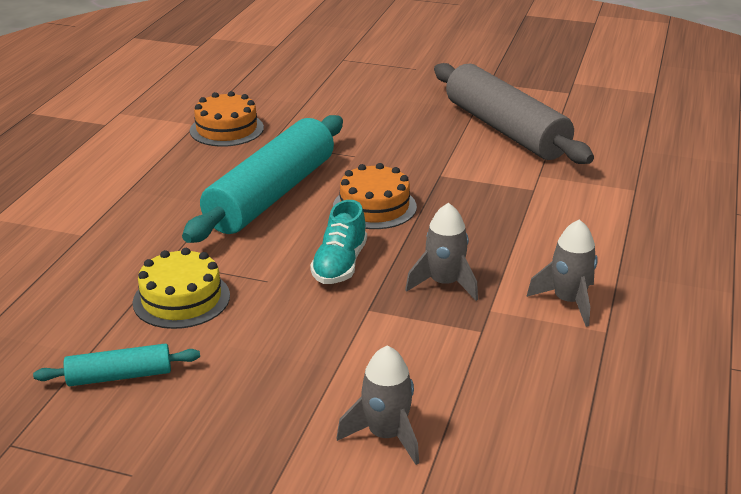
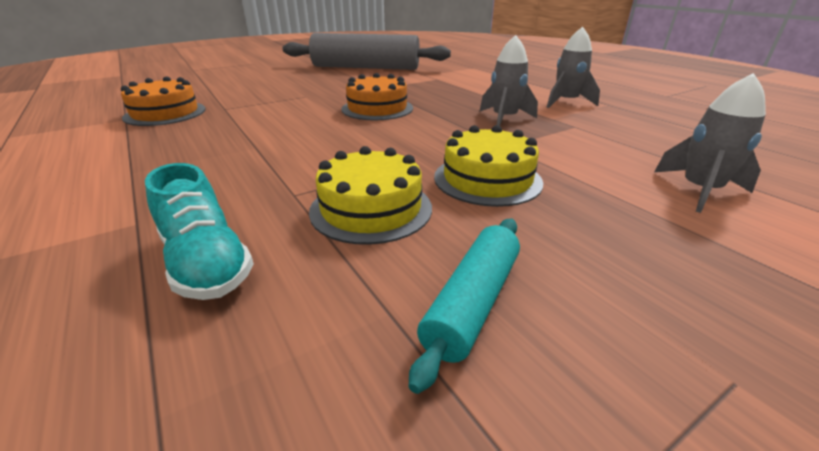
camera: 50 degrees left, 0 degrees up
turquoise rolling pin [182,115,343,243] -> none
turquoise shoe [310,200,367,284] -> turquoise shoe moved to [145,163,254,300]
none -> yellow cake [434,125,543,207]

